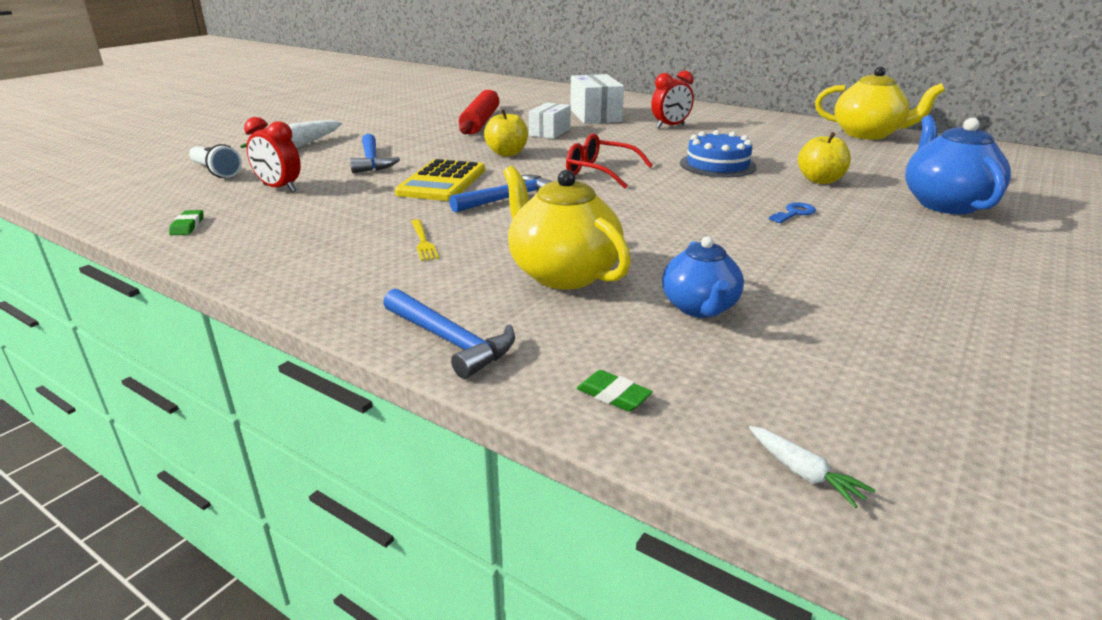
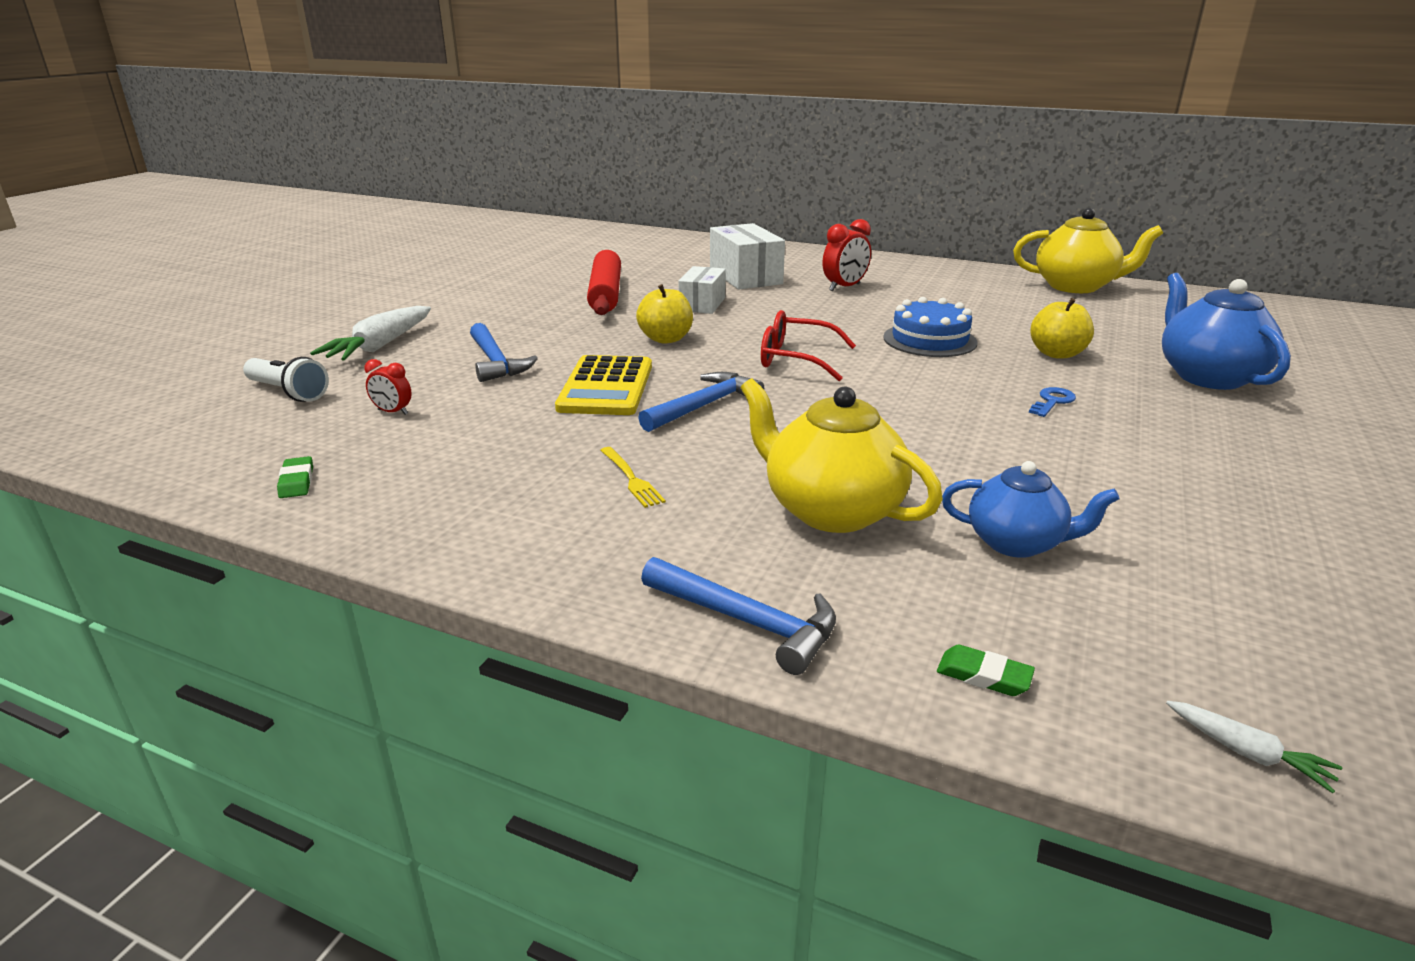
camera: 10 degrees left, 0 degrees up
red clock [244,117,301,192] -> red clock [364,359,412,415], size x0.59
blue teapot [662,236,744,318] -> blue teapot turned 60 degrees counterclockwise [942,461,1119,558]

